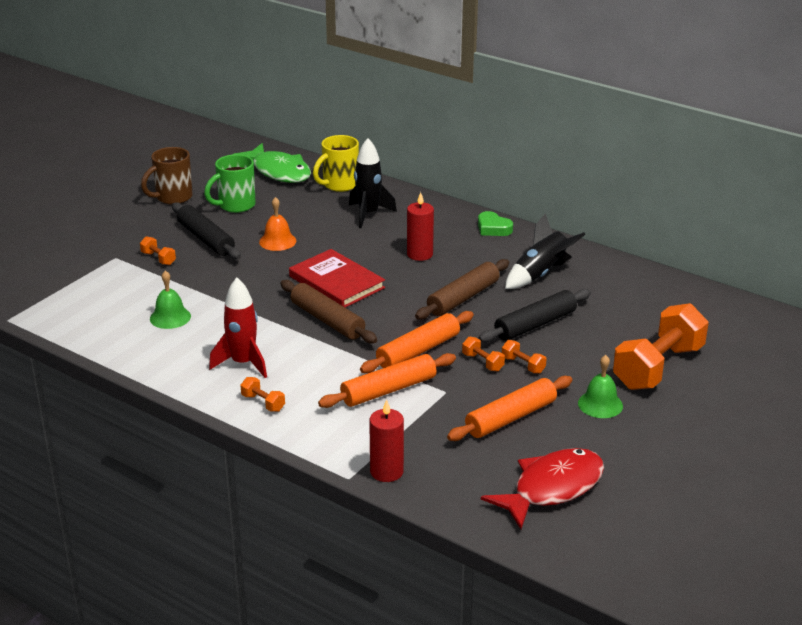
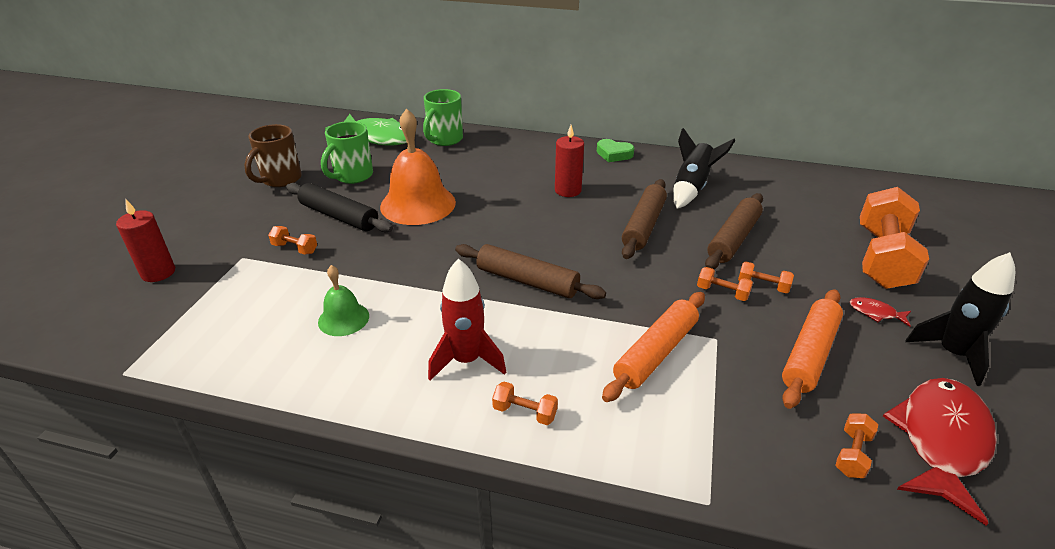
camera: 20 degrees left, 5 degrees up
orange bell [259,197,296,251] -> orange bell [380,108,456,225], size x1.89
red book [289,249,385,307] -> none
yellow mug [313,135,359,192] -> green mug [423,89,463,146]
black rocket [349,138,397,228] -> black rocket moved to [905,252,1015,386]
orange rolling pin [360,311,474,373] -> none
red candle [369,400,404,482] -> red candle moved to [116,200,175,282]
black rolling pin [478,289,591,343] -> brown rolling pin [705,193,763,269]
green bell [578,355,623,418] -> red fish [850,297,911,327]
none -> orange dumbbell [835,414,878,478]

